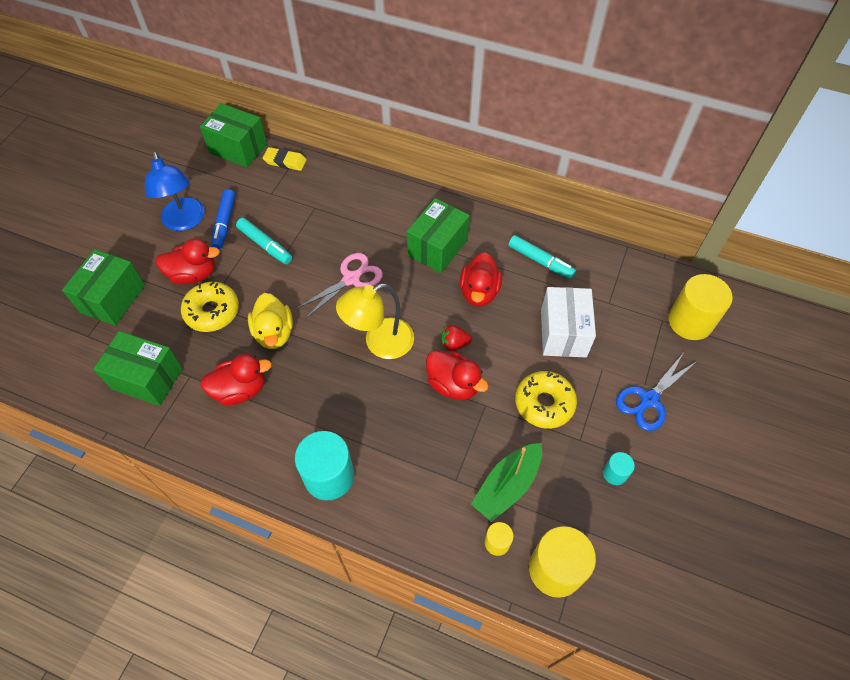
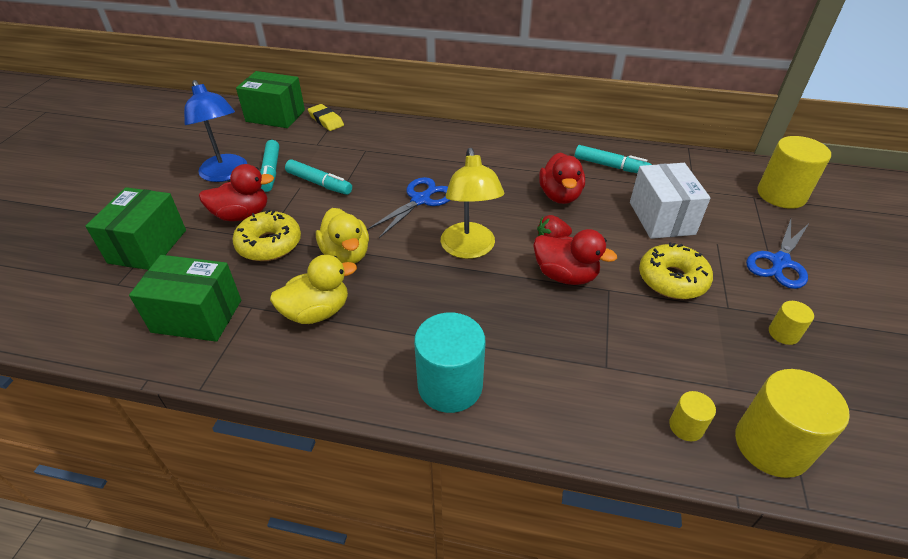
camera: 10 degrees left, 15 degrees down
red duck [200,354,272,405] -> yellow duck [270,255,357,324]
blue marker [211,189,235,250] -> turquoise marker [260,140,279,192]
yellow eraser [263,147,307,171] -> yellow eraser turned 45 degrees clockwise [308,104,344,131]
pink scissors [296,253,383,319] -> blue scissors [367,177,450,238]
yellow lamp [336,283,414,359] -> yellow lamp turned 60 degrees counterclockwise [441,148,504,259]
green box [407,198,470,273] -> none
green boat [471,443,542,522] -> none
turquoise cylinder [603,452,635,485] -> yellow cylinder [769,301,814,345]

